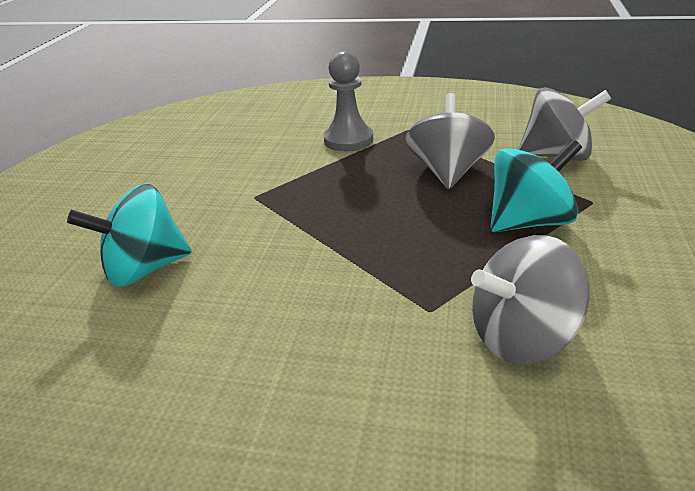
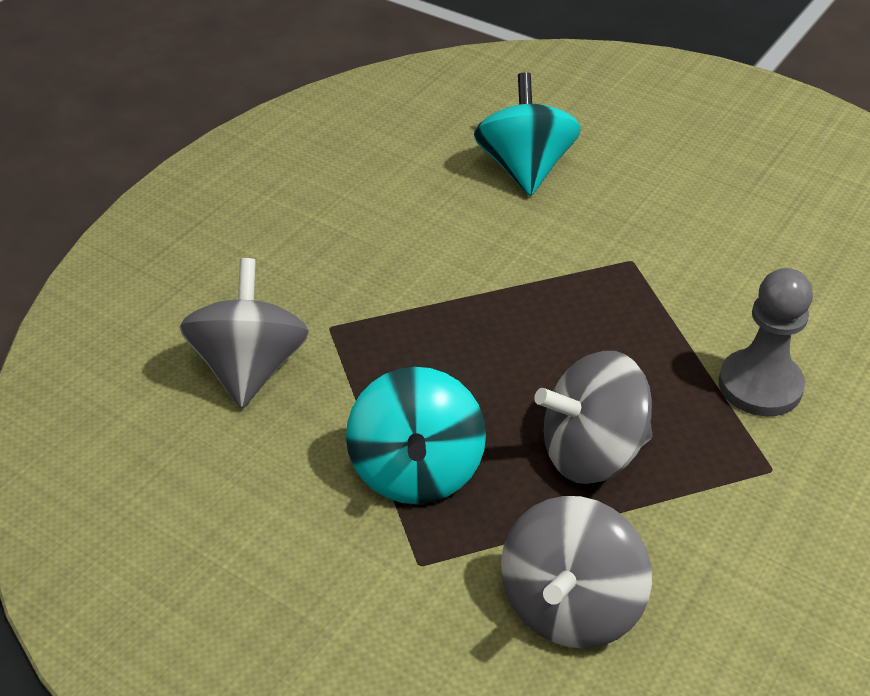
camera: 110 degrees right, 10 degrees up
grey spinning top [406,93,495,189] -> grey spinning top turned 135 degrees clockwise [534,351,652,484]

